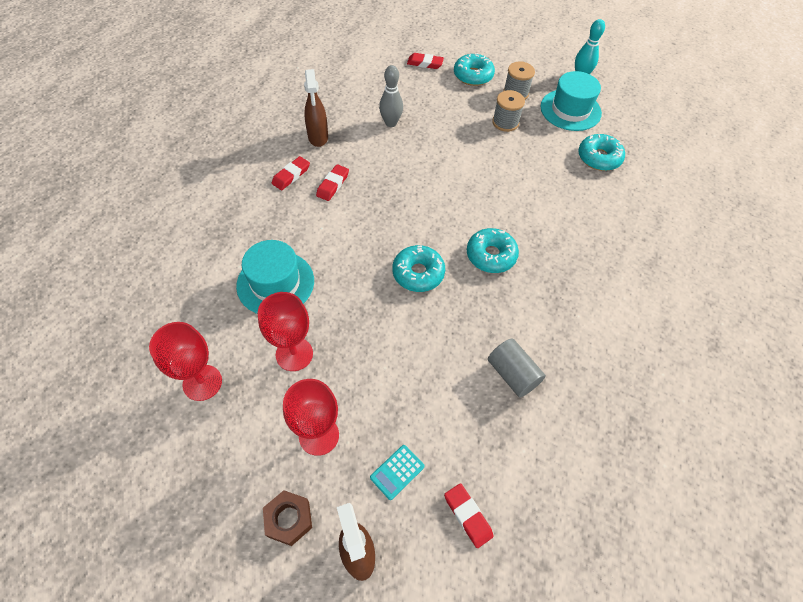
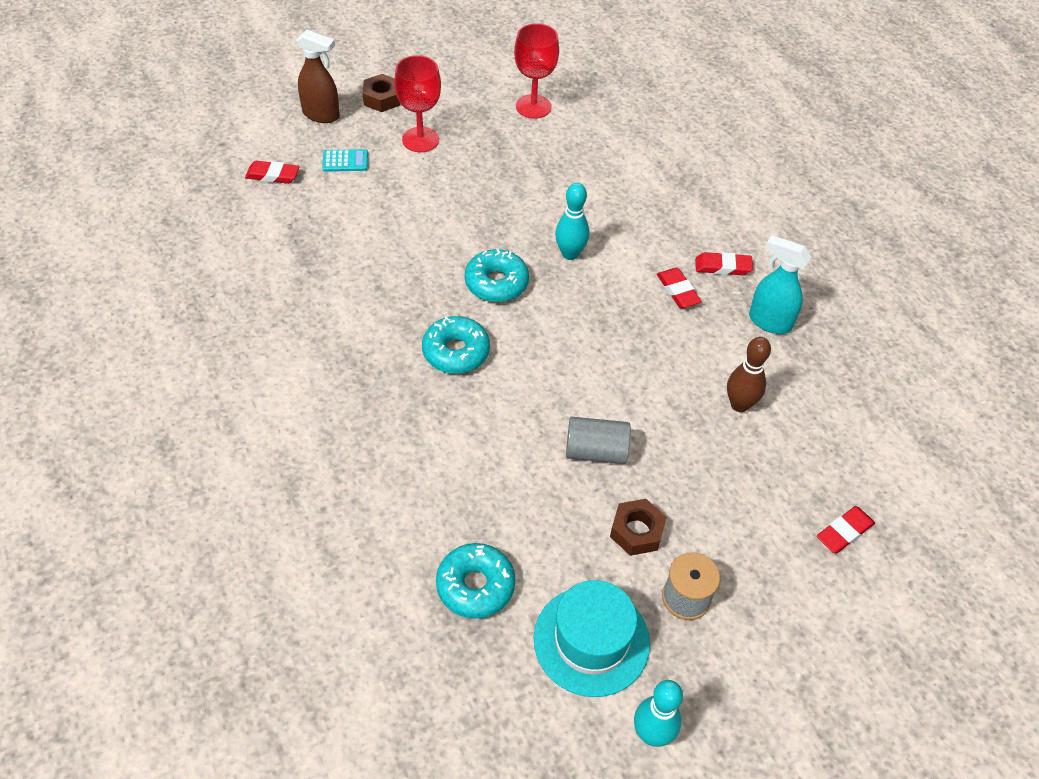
camera: 130 degrees right, 5 degrees down
turquoise hat [236,240,314,314] -> none
red goblet [258,292,313,371] -> none
red eraser [272,156,310,190] -> red eraser turned 75 degrees counterclockwise [695,252,753,275]
brown spray bottle [304,69,328,147] -> turquoise spray bottle [749,235,811,334]
turquoise calculator [370,445,424,500] -> turquoise calculator turned 90 degrees clockwise [322,149,368,172]
grey bowling pin [379,65,403,127] -> brown bowling pin [727,337,771,412]
turquoise donut [454,53,495,86] -> none
grey cylinder [488,338,546,397] -> grey cylinder moved to [566,417,630,464]
grey spool [492,90,525,132] -> brown nut [610,499,667,556]
none -> turquoise bowling pin [555,183,589,260]

